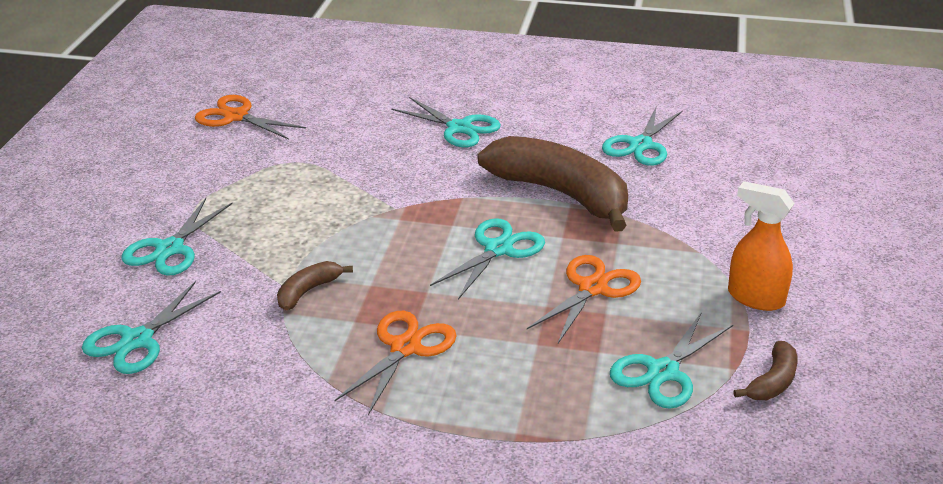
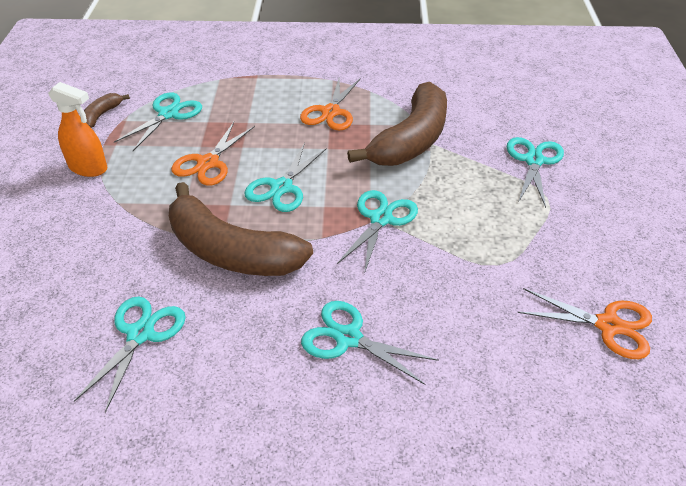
camera: 170 degrees right, 10 degrees up
turquoise scissors [82,281,221,374] -> turquoise scissors moved to [337,190,418,274]
brown banana [277,261,353,310] -> brown banana [347,82,447,166], size x2.30

